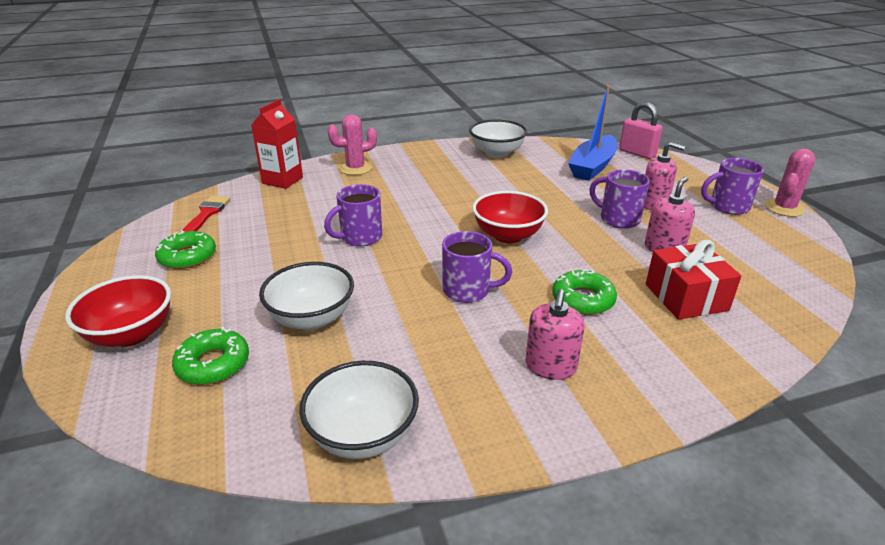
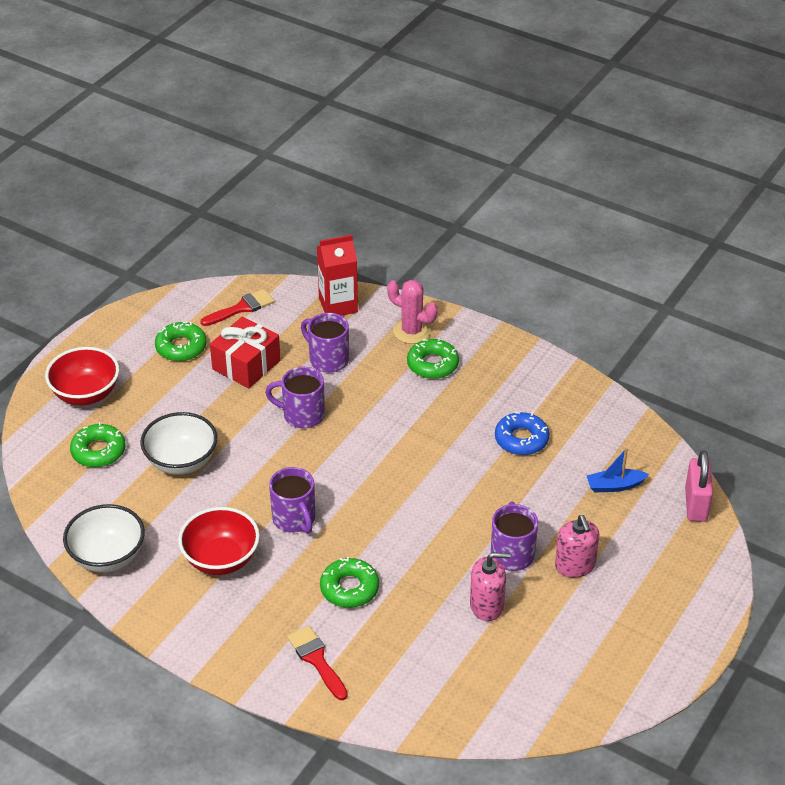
camera: 50 degrees right, 10 degrees up
white bowl [469,120,527,158] -> none
red bowl [472,191,548,243] -> red bowl moved to [178,507,260,575]
pink soap dispenser [525,289,585,380] -> none
blue boat [568,85,617,181] -> blue boat [587,448,649,492], size x0.53
red gift [646,240,742,320] -> red gift moved to [210,317,281,388]
purple mug [701,158,764,215] -> purple mug moved to [301,313,349,373]
pink cactus [765,148,815,217] -> none
none -> red brush [287,626,348,700]
none -> green donut [407,338,459,379]
none -> blue donut [495,412,549,455]

